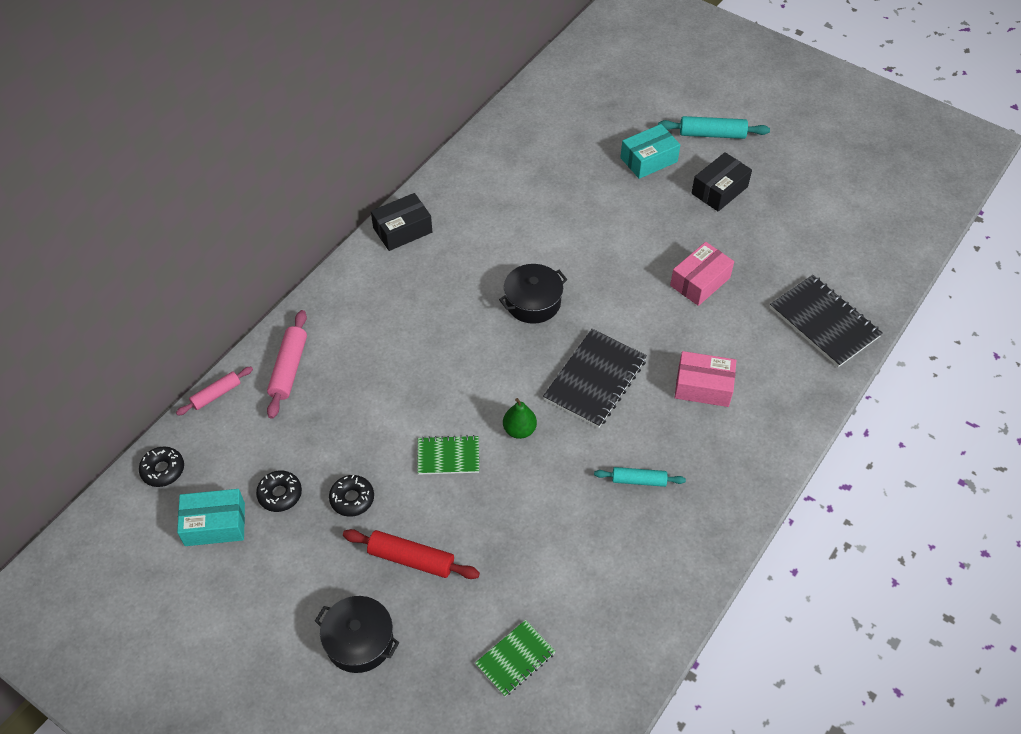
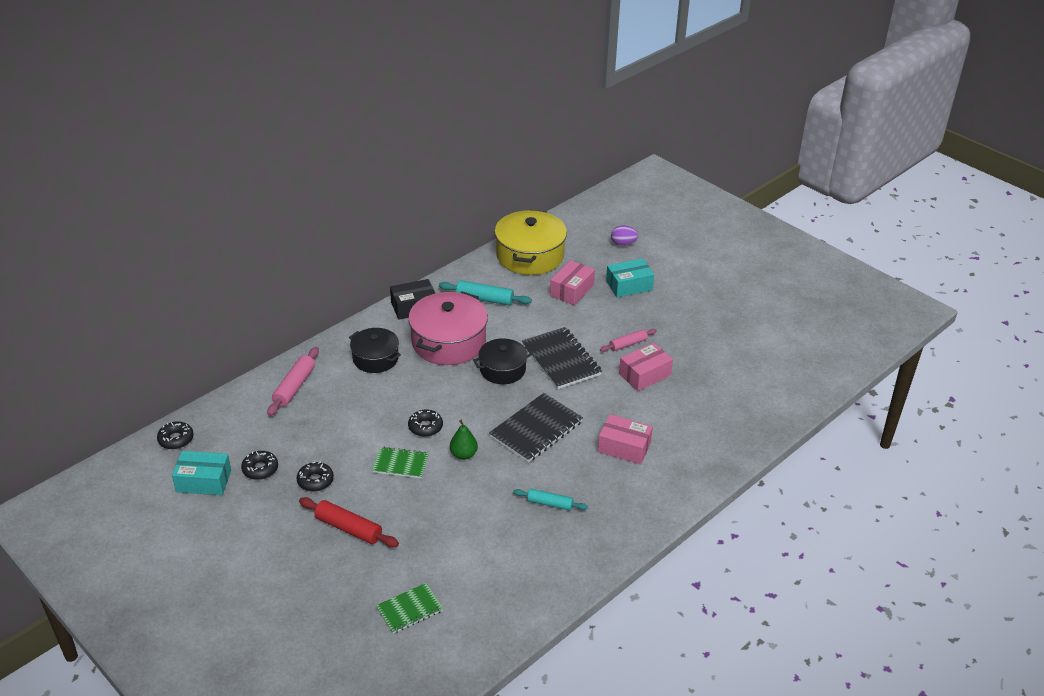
camera: 10 degrees right, 15 degrees down
pink rolling pin [176,367,253,416] -> pink rolling pin moved to [600,329,657,352]
black pot [315,596,400,673] -> black pot moved to [349,328,401,373]
turquoise rolling pin [658,116,770,139] -> turquoise rolling pin moved to [439,280,532,306]
black box [691,152,752,211] -> none
black notebook [770,275,883,367] -> black notebook moved to [522,327,602,389]
none -> pink pot [408,291,488,365]
none -> black donut [408,409,443,437]
none -> yellow pot [494,210,567,275]
none -> pink box [550,260,595,305]
none -> purple egg [611,225,639,246]

